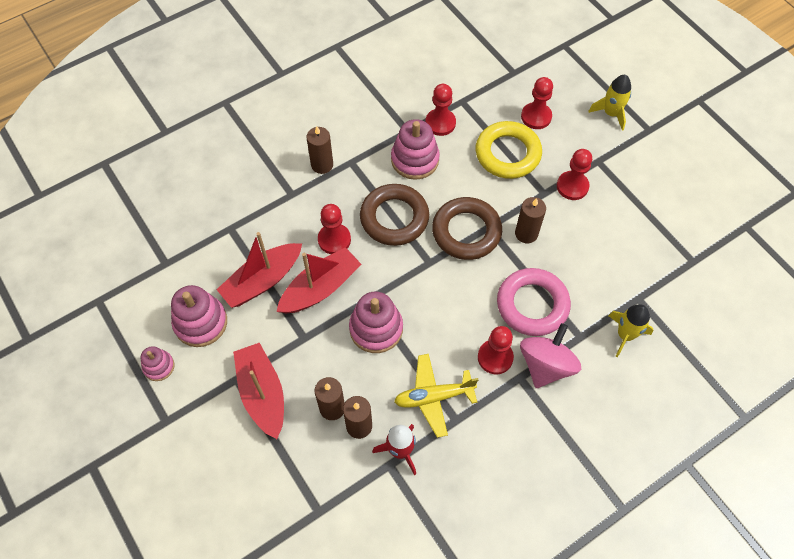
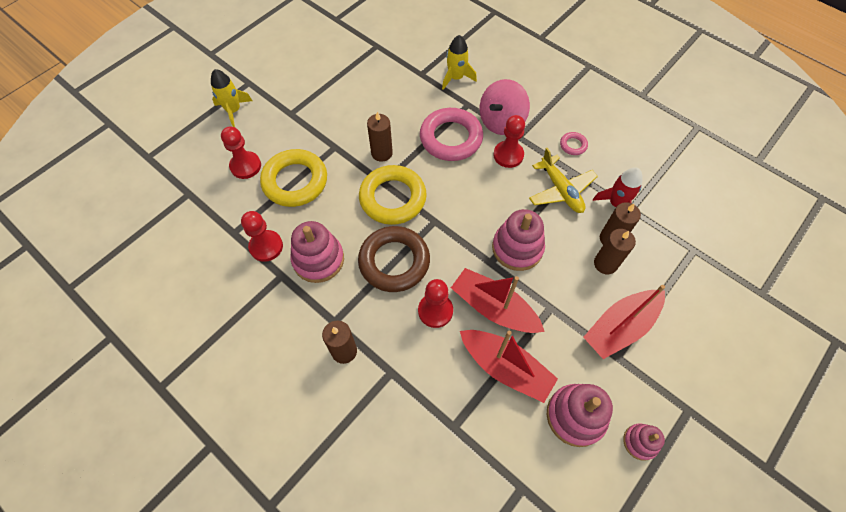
camera: 105 degrees left, 0 degrees up
brown ring [432,197,502,260] -> yellow ring [359,165,427,225]
pink spinning top [520,323,581,388] -> pink spinning top turned 60 degrees counterclockwise [480,79,530,135]
red pawn [557,149,592,200] -> none
none -> pink ring [560,132,588,155]

